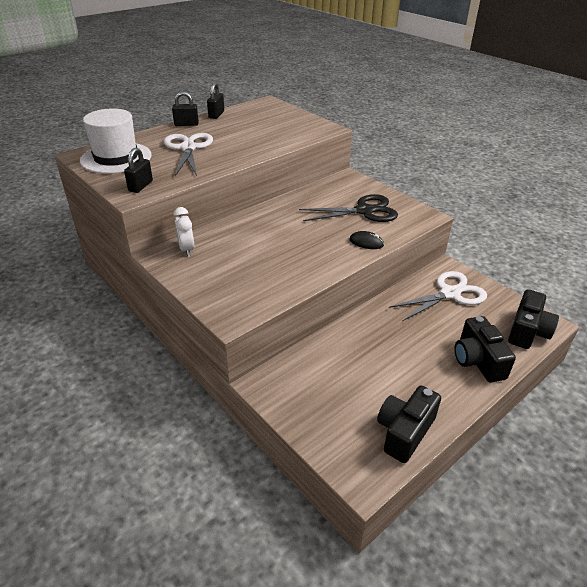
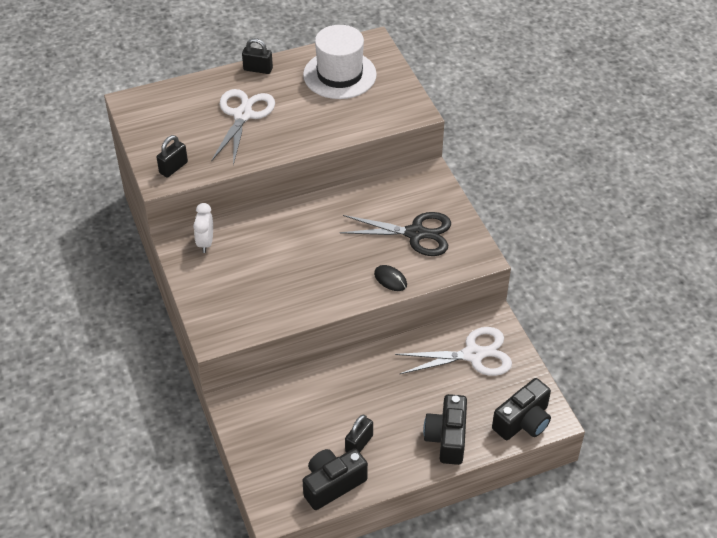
camera: 20 degrees right, 10 degrees up
white hat [80,108,152,174] -> white hat moved to [303,25,377,99]
black padlock [207,83,224,119] -> black padlock moved to [345,415,373,453]

